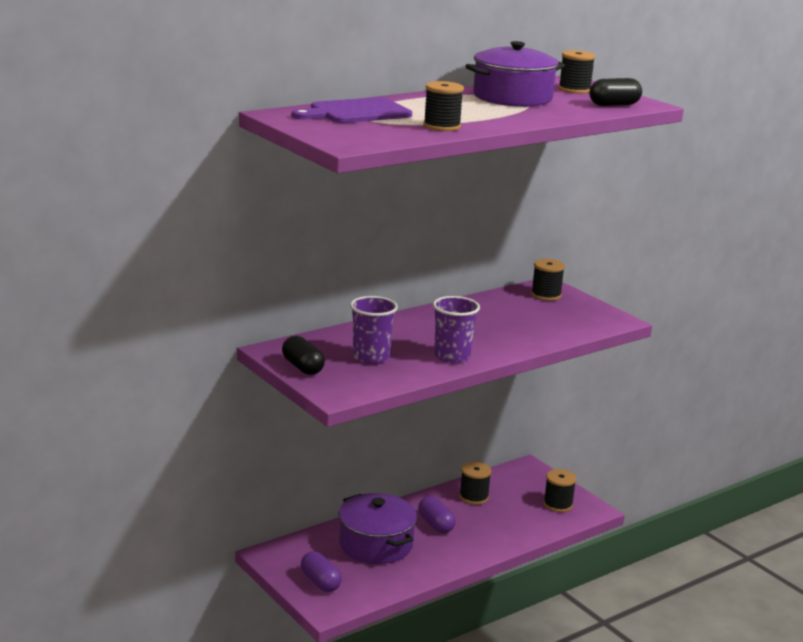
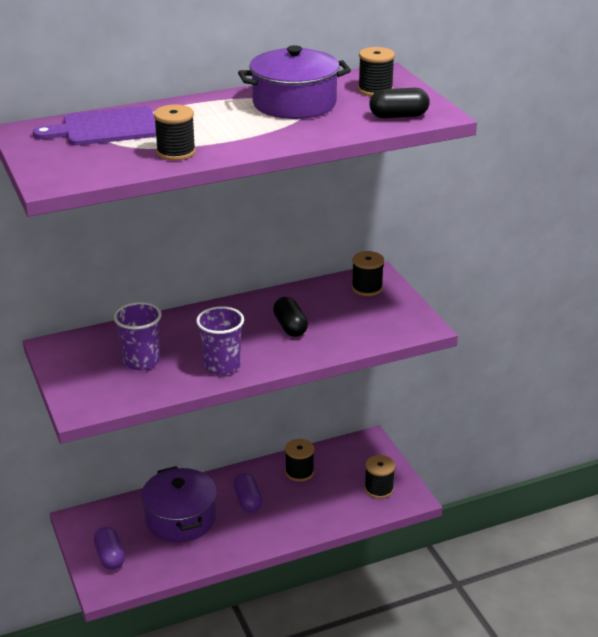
camera: 15 degrees right, 10 degrees up
black capsule [282,336,325,375] -> black capsule moved to [273,297,308,337]

